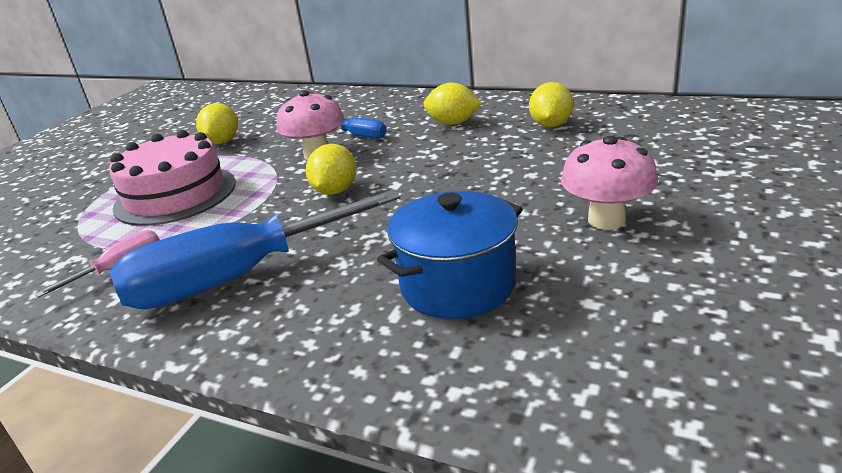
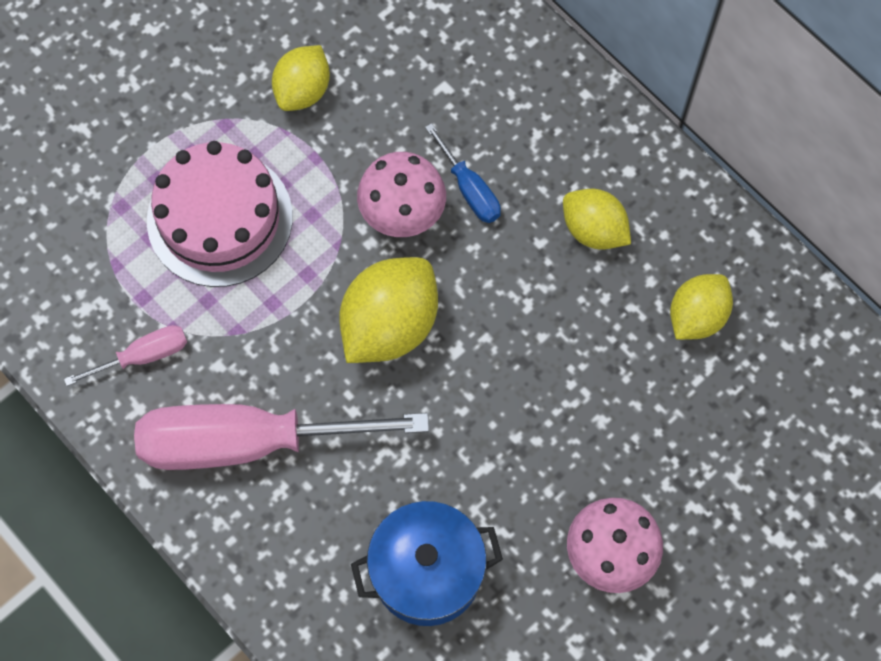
camera: 20 degrees right, 40 degrees up
blue screwdriver [110,190,400,309] -> pink screwdriver [134,404,429,470]
yellow lemon [306,144,356,195] -> yellow lemon [339,257,438,363], size x1.57

